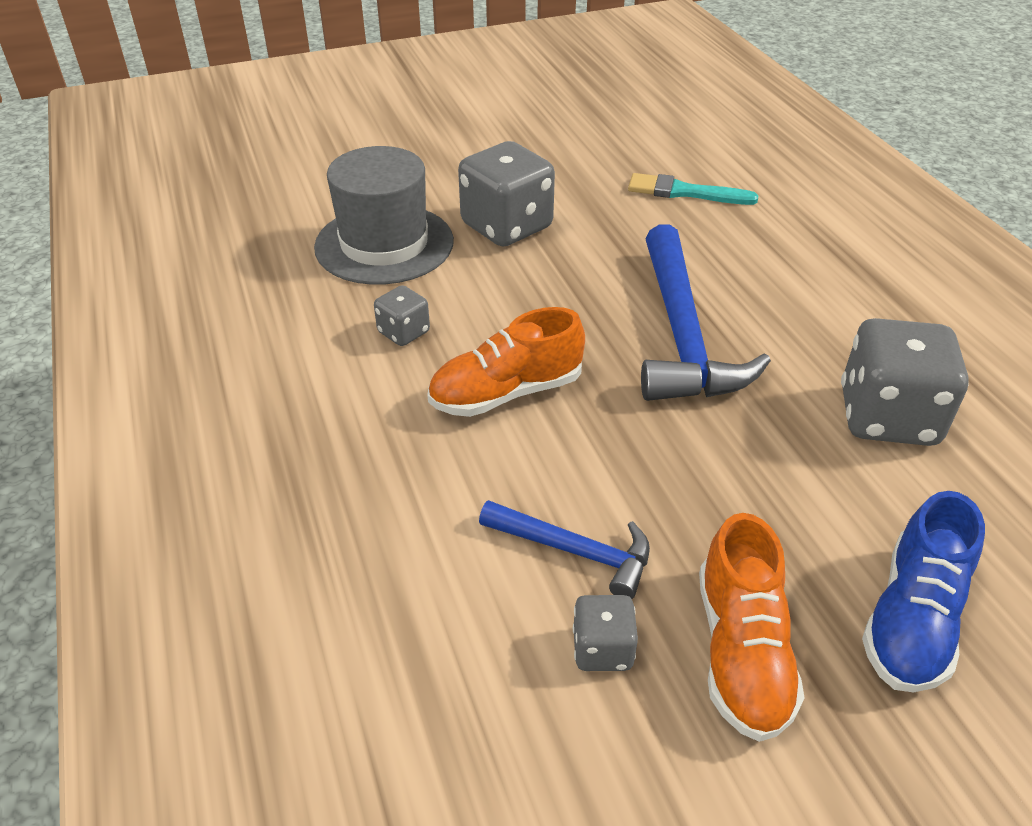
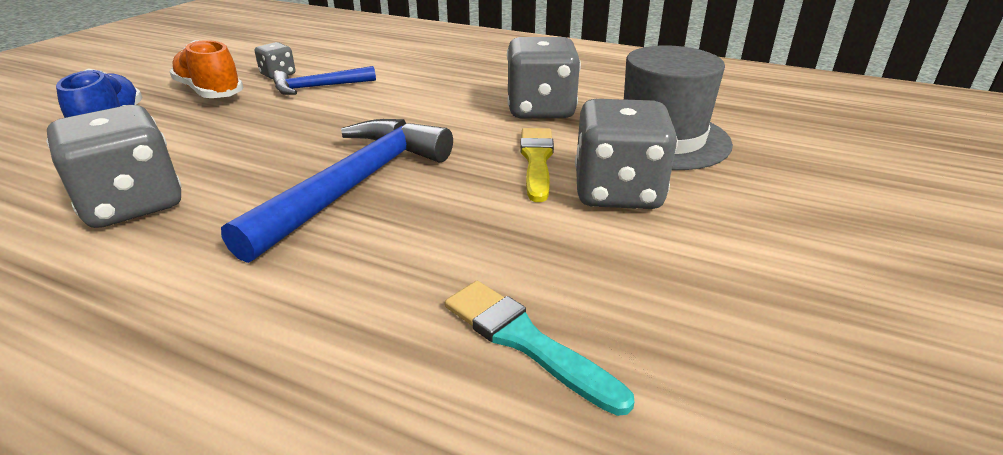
camera: 135 degrees right, 10 degrees down
grey dice [374,285,430,346] -> grey dice [507,37,581,118], size x2.01
orange shoe [427,307,585,417] -> none
turquoise brush [628,173,758,205] -> turquoise brush turned 105 degrees counterclockwise [445,281,635,416]
blue hammer [641,224,771,401] -> blue hammer turned 75 degrees clockwise [221,119,453,263]
none -> yellow brush [520,128,554,202]

